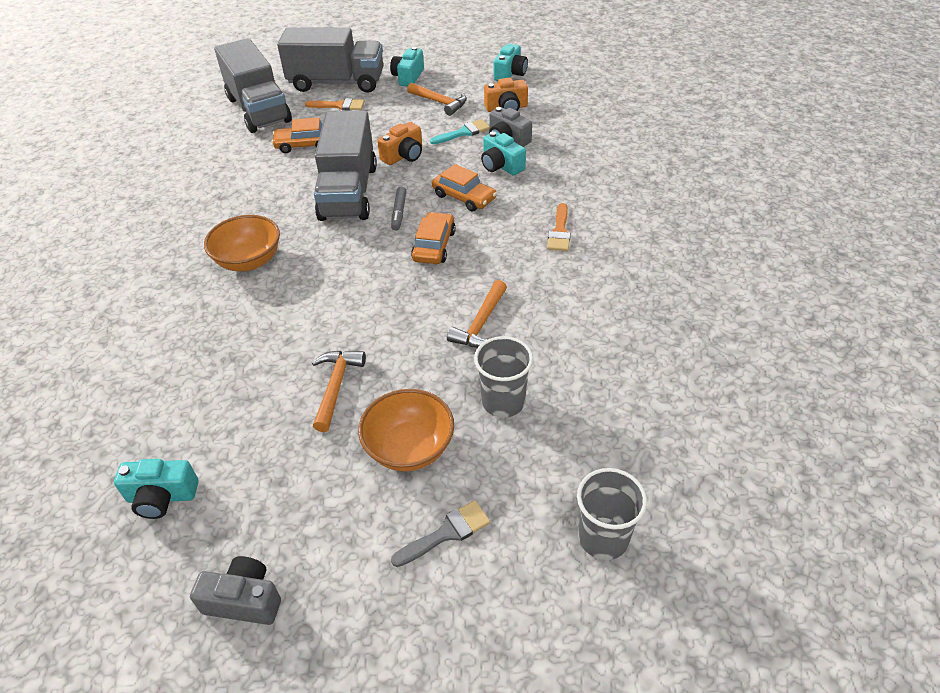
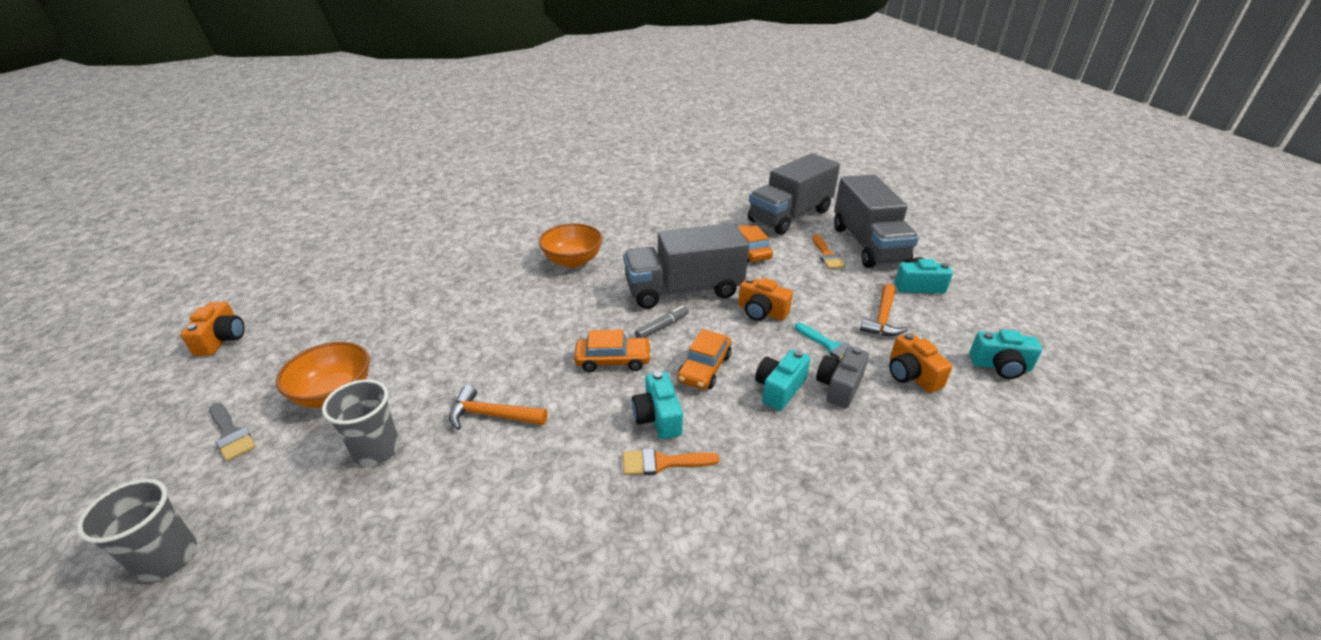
camera: 75 degrees right, 10 degrees down
turquoise camera [114,459,198,519] -> turquoise camera moved to [632,371,683,439]
grey camera [190,556,281,625] -> orange camera [180,302,245,356]
orange hammer [312,351,366,432] -> none
grey marker [391,187,406,231] -> grey marker turned 150 degrees clockwise [635,305,689,338]

